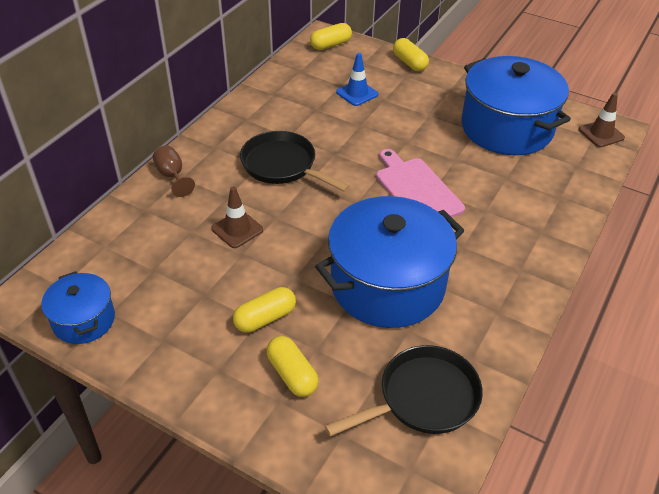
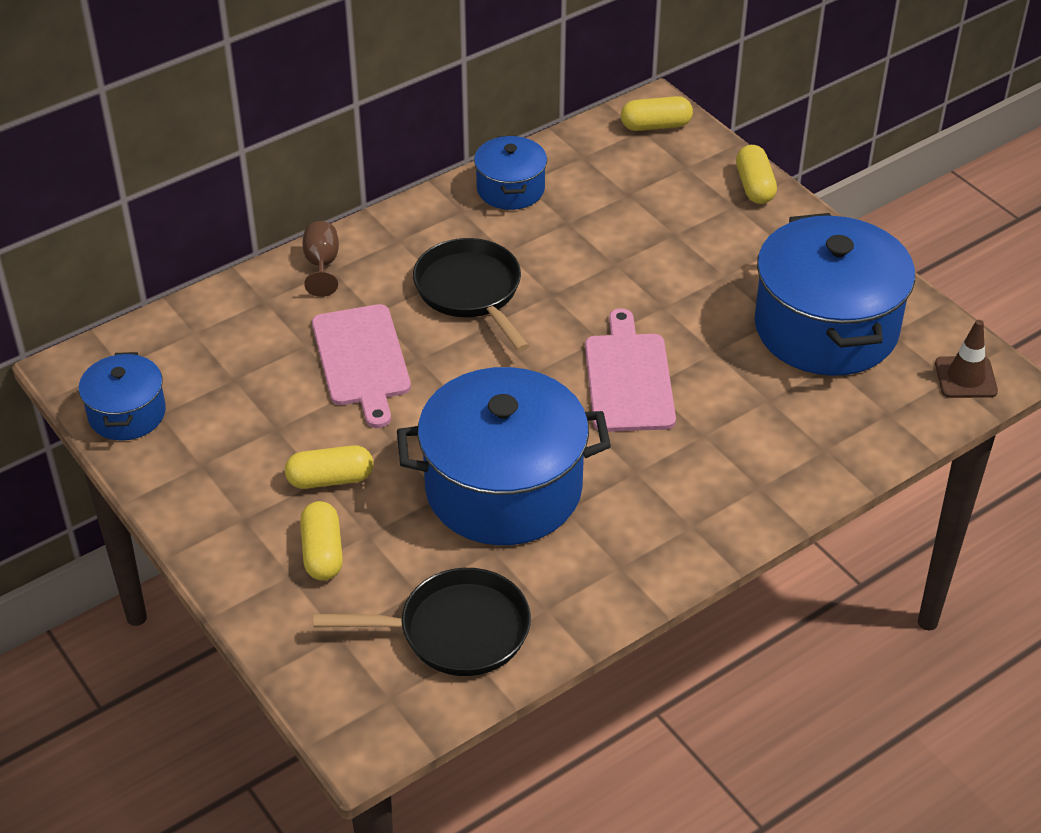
camera: 25 degrees right, 0 degrees up
brown traffic cone [211,187,263,248] -> pink cutting board [312,304,411,428]
blue traffic cone [336,53,378,106] -> none
none -> blue pot [474,135,547,210]

